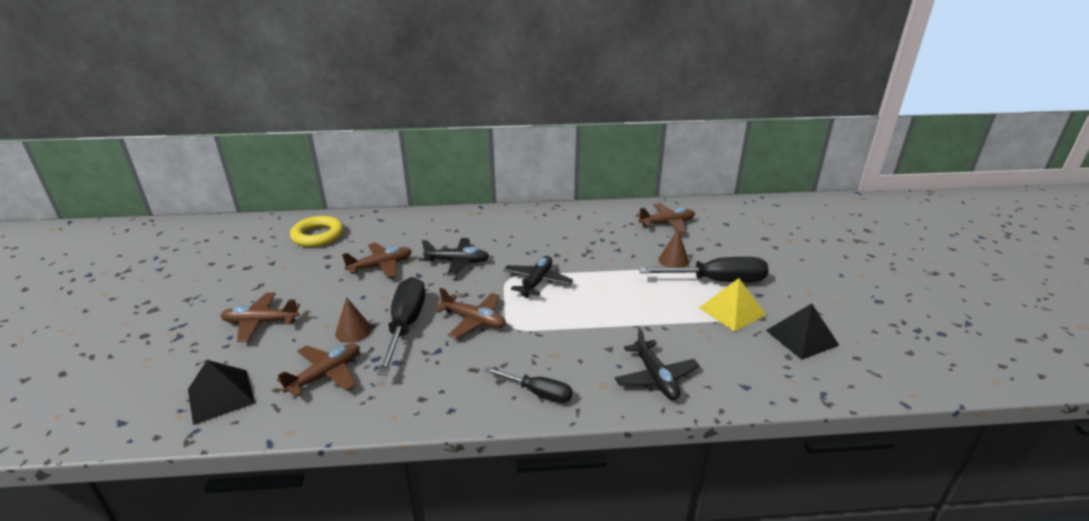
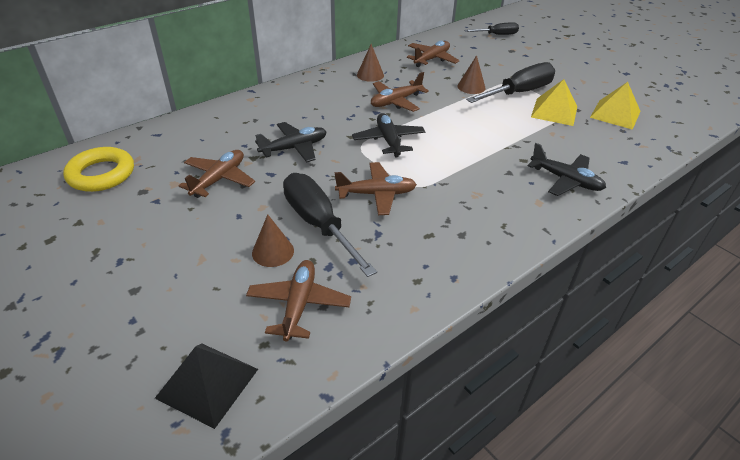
camera: 35 degrees left, 10 degrees up
brown plane [220,293,300,342] -> brown plane moved to [371,72,429,112]
black screwdriver [484,367,572,403] -> black screwdriver moved to [464,22,519,35]
black pyramid [766,304,839,360] -> yellow pyramid [590,82,641,130]
none -> brown cone [357,44,384,82]

